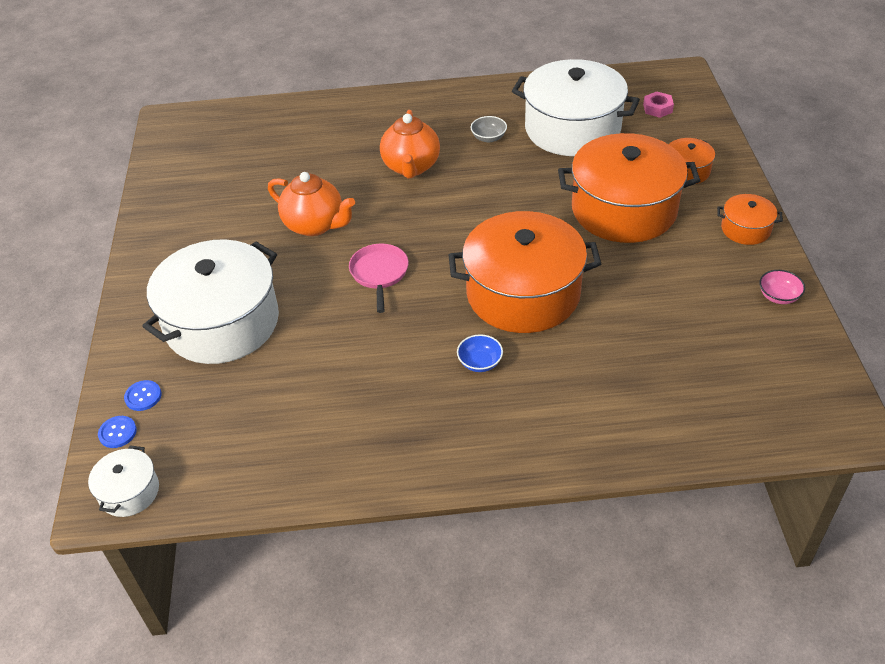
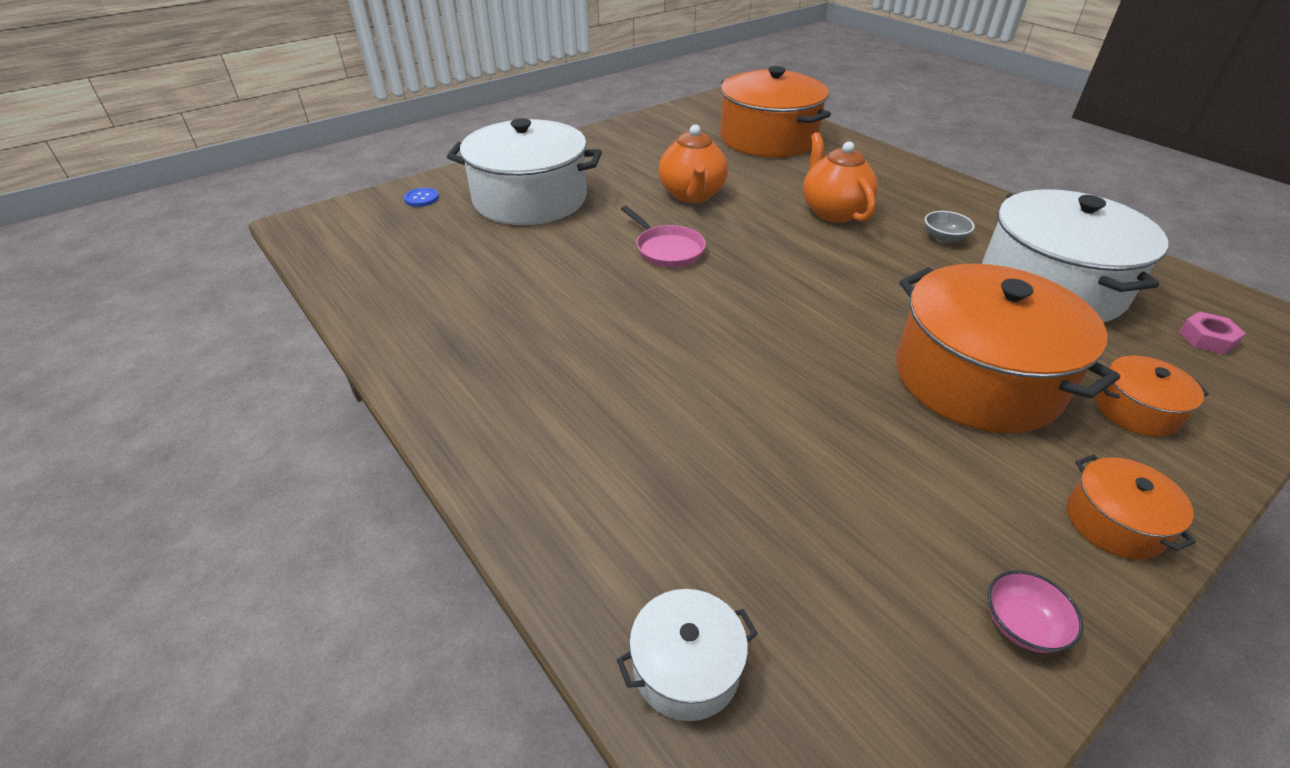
camera: 55 degrees right, 5 degrees down
white pot [88,445,159,517] -> white pot moved to [617,589,758,721]
blue button [98,416,137,448] -> none
pink pan [349,244,409,313] -> pink pan turned 90 degrees clockwise [621,206,706,267]
orange teapot [380,110,440,178] -> orange teapot turned 105 degrees clockwise [803,132,878,223]
orange pot [449,211,601,333] -> orange pot moved to [720,66,831,158]
blue bowl [457,334,503,372] -> none

